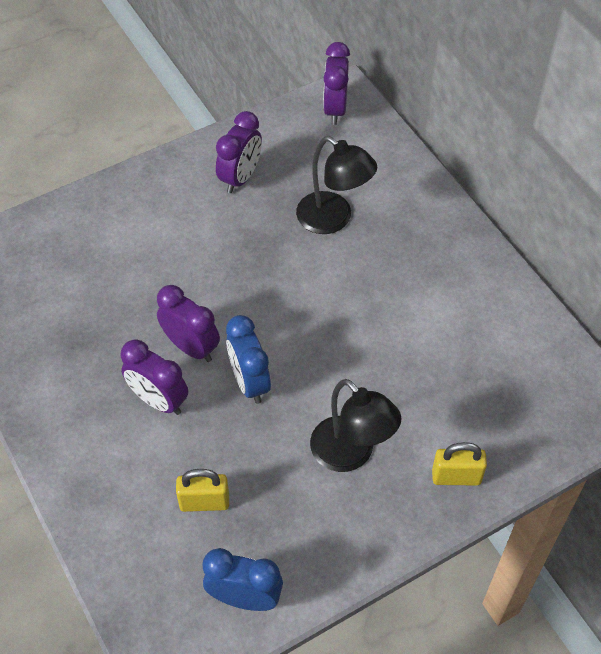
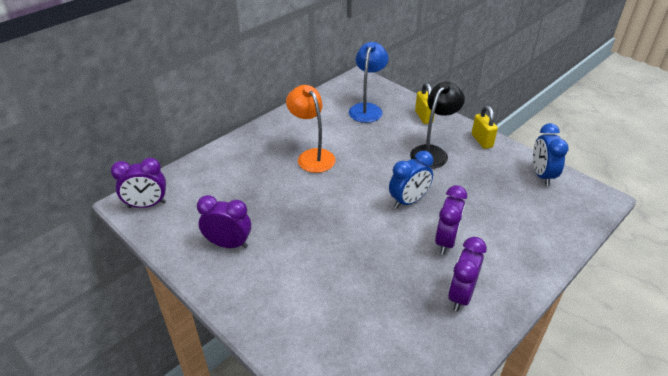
camera: 105 degrees left, 15 degrees down
purple clock [157,285,220,362] -> purple clock moved to [448,237,487,312]
yellow padlock [176,469,229,512] -> yellow padlock moved to [472,106,498,149]
black lamp [296,136,377,234] -> none
none -> orange lamp [286,85,336,173]
none -> blue lamp [349,42,389,123]

